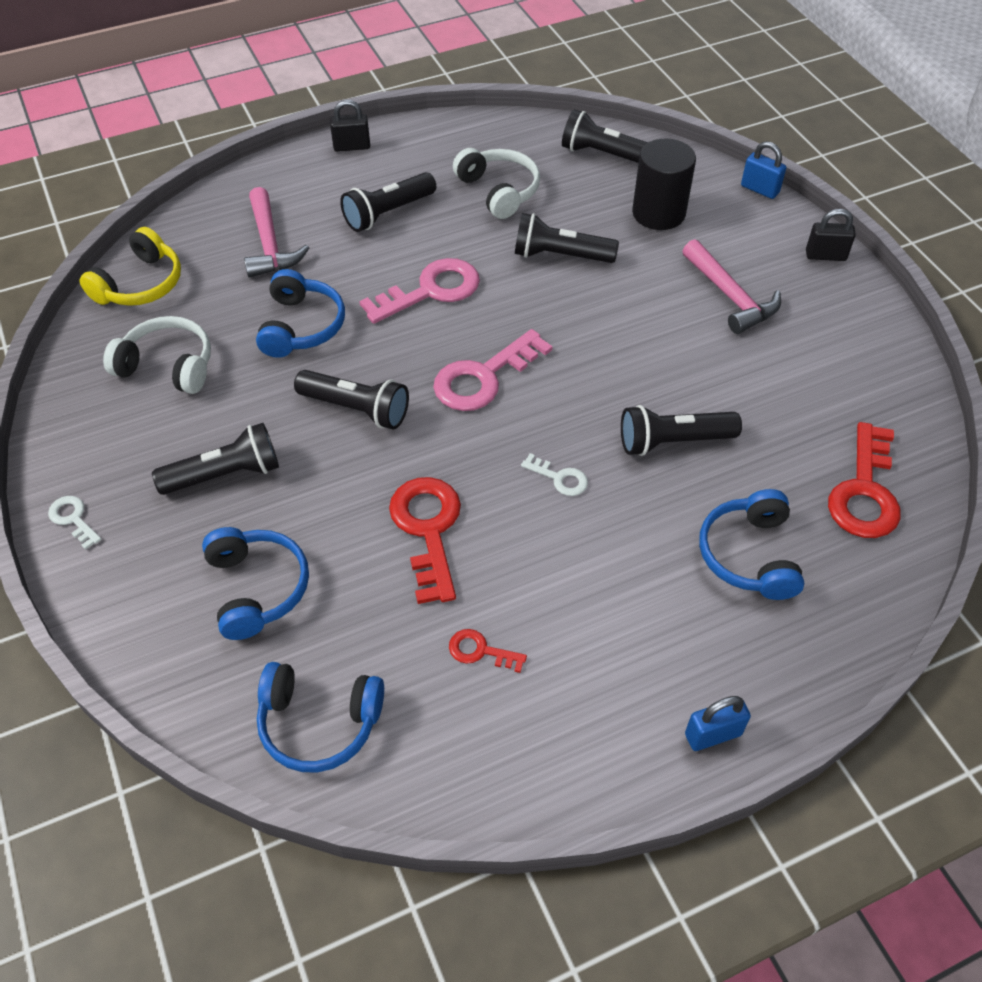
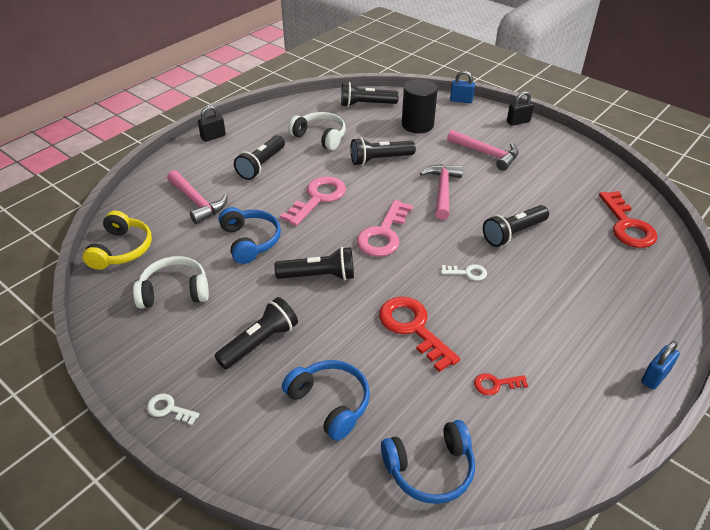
camera: 25 degrees left, 10 degrees down
blue headphones [699,489,804,600] -> none
none -> pink hammer [420,164,463,220]

